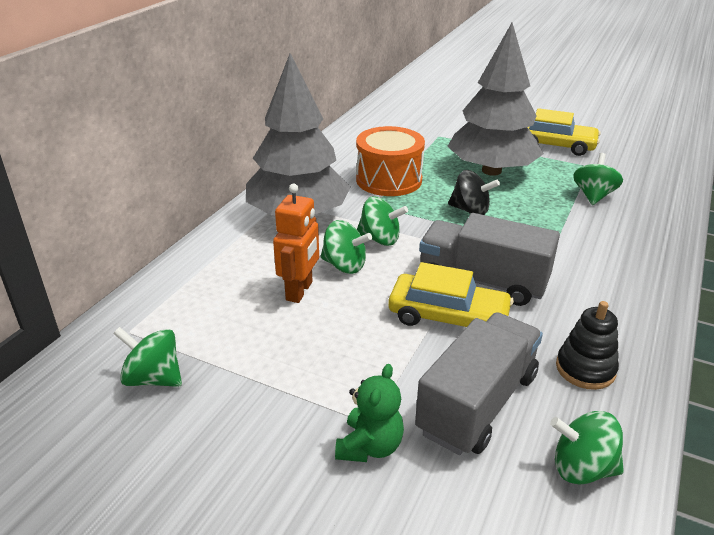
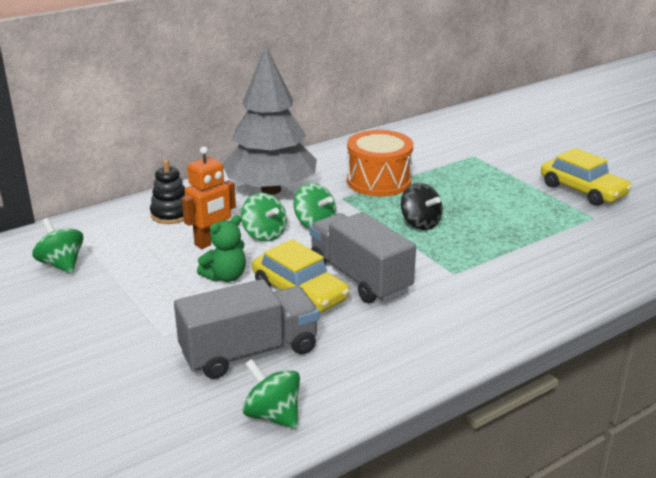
camera: 30 degrees right, 5 degrees down
green teddy bear [335,364,404,462] -> green teddy bear moved to [197,215,246,282]
grey tree [447,22,544,176] -> none
black stacking toy [556,301,619,390] -> black stacking toy moved to [150,160,185,224]
green spinning top [573,153,623,205] -> none

